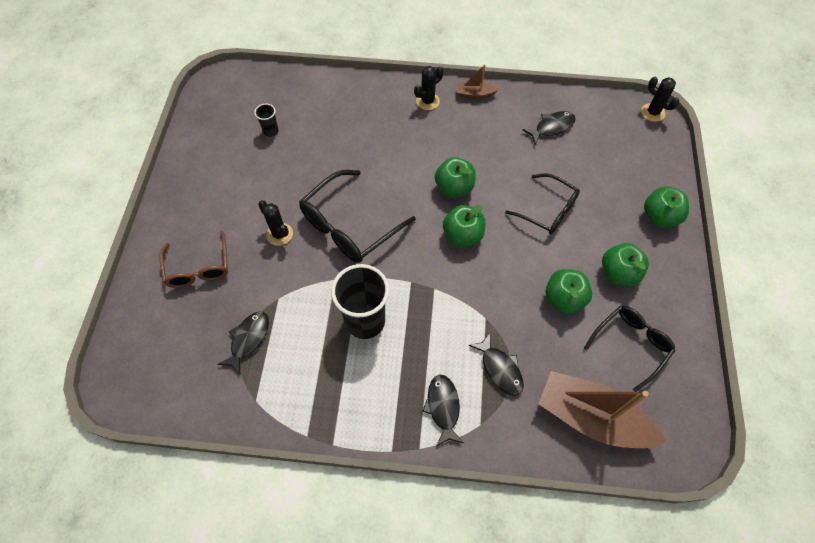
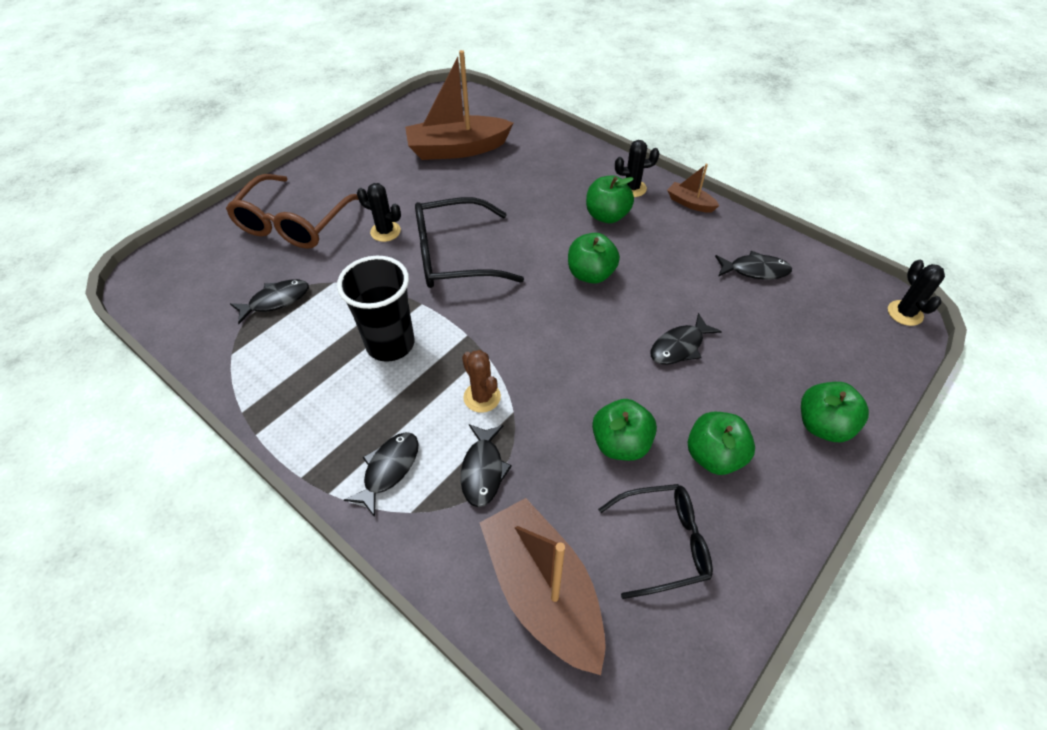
camera: 35 degrees right, 10 degrees down
brown glasses [159,231,228,288] -> brown glasses [226,174,359,249], size x1.50
black cup [254,103,279,137] -> brown boat [405,50,514,160]
black cactus [258,200,293,246] -> black cactus turned 60 degrees counterclockwise [357,183,401,242]
green apple [443,205,485,247] -> green apple moved to [586,175,634,223]
black glasses [505,173,580,234] -> black fish [650,313,722,365]
none -> brown cactus [462,350,501,413]

